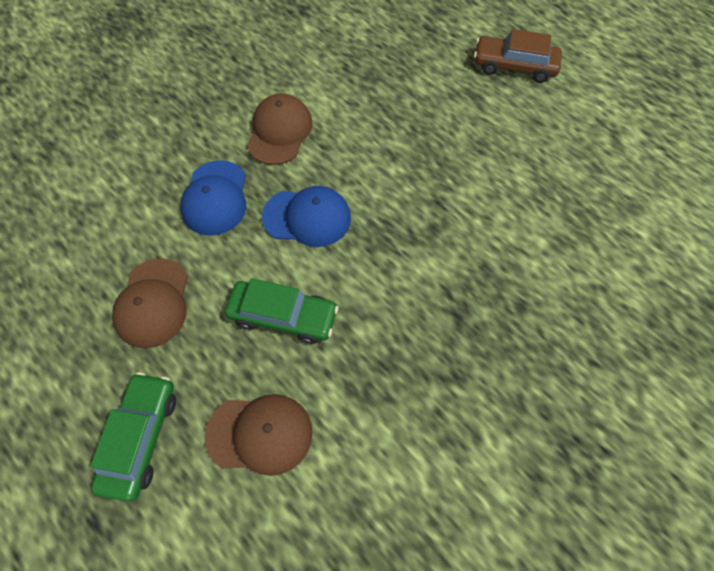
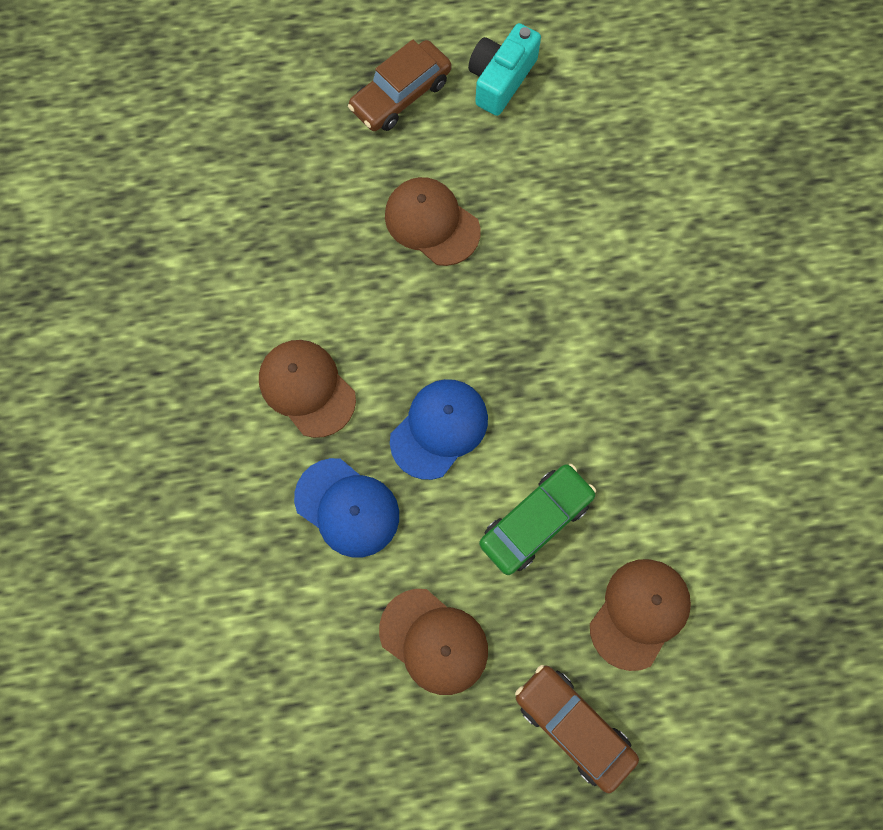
camera: 55 degrees left, 10 degrees up
green car [90,372,176,502] -> brown car [515,665,639,793]
none -> brown cap [385,177,481,266]
none -> turquoise camera [468,23,541,116]

